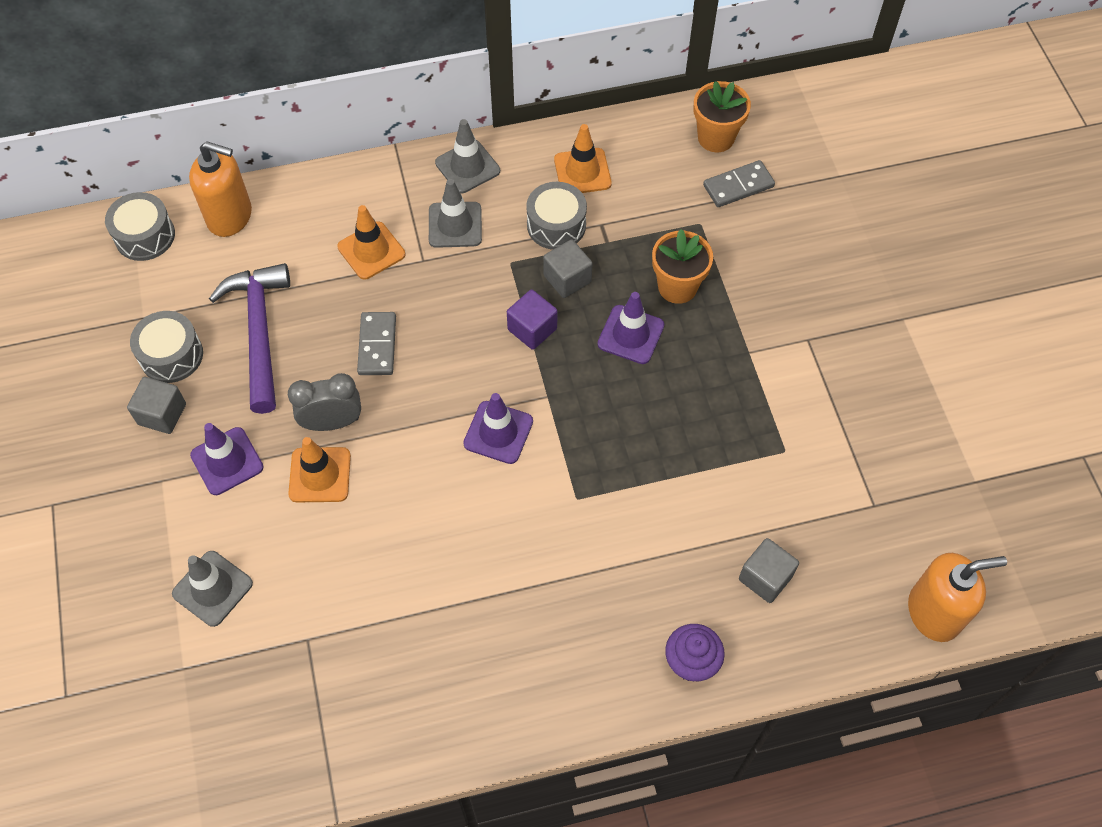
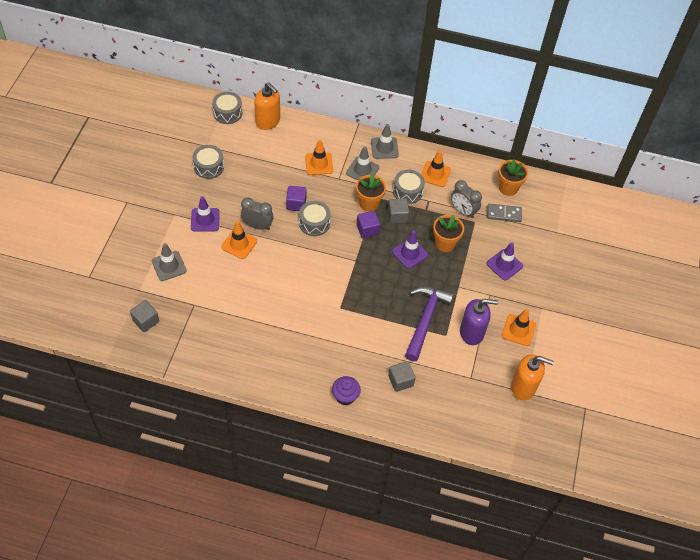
camera: 25 degrees right, 5 degrees down
grey cube [127,377,186,434] -> grey cube moved to [130,300,159,332]
purple hammer [209,263,290,414] -> purple hammer moved to [405,286,454,361]
grey domino [357,312,396,375] -> purple cube [286,186,307,211]
purple traffic cone [463,393,533,464] -> purple traffic cone moved to [487,242,523,280]
orange soap dispenser [908,553,1007,642] -> orange soap dispenser moved to [511,354,554,401]
none -> grey drum [299,201,331,236]
none -> orange flower pot [356,174,386,212]
none -> grey clock [451,180,482,218]
none -> purple soap dispenser [460,299,498,345]
none -> orange traffic cone [502,309,536,346]

